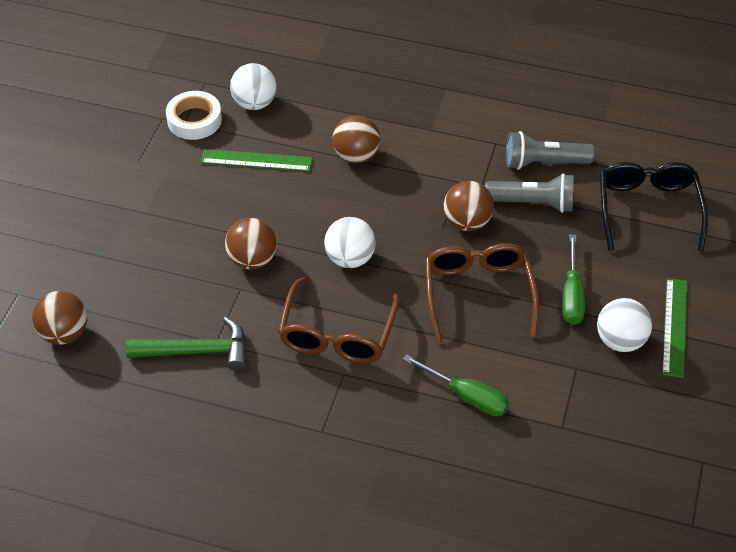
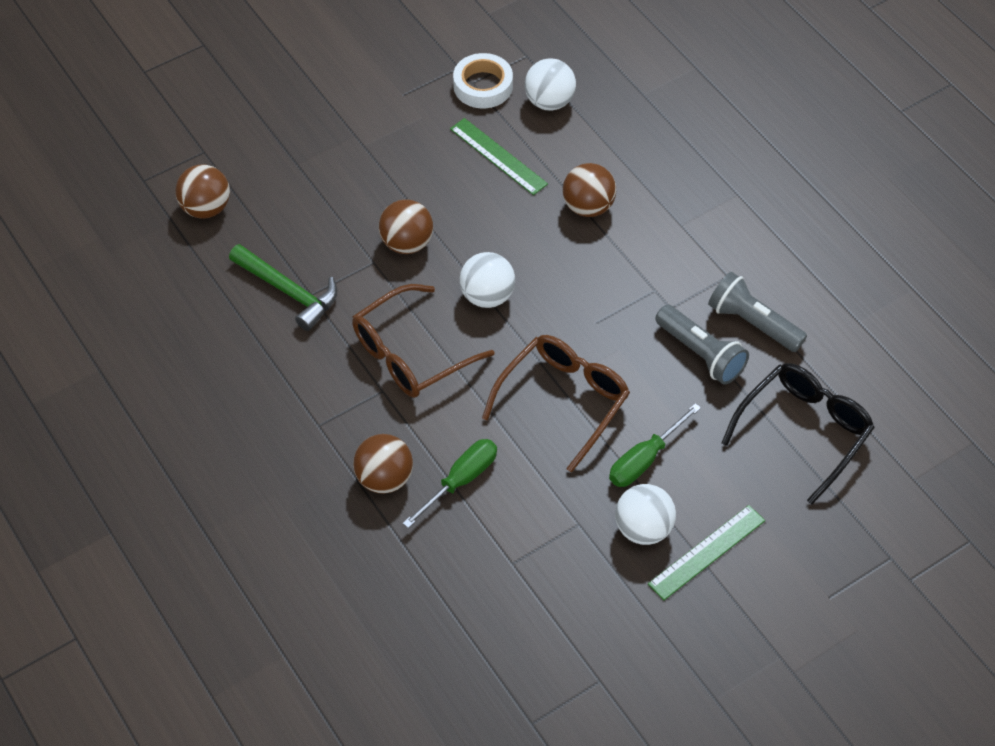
camera: 40 degrees right, 5 degrees up
green screwdriver [403,354,509,416] -> green screwdriver turned 120 degrees counterclockwise [403,439,497,528]
brown ball [444,181,494,231] -> brown ball moved to [353,434,413,494]

